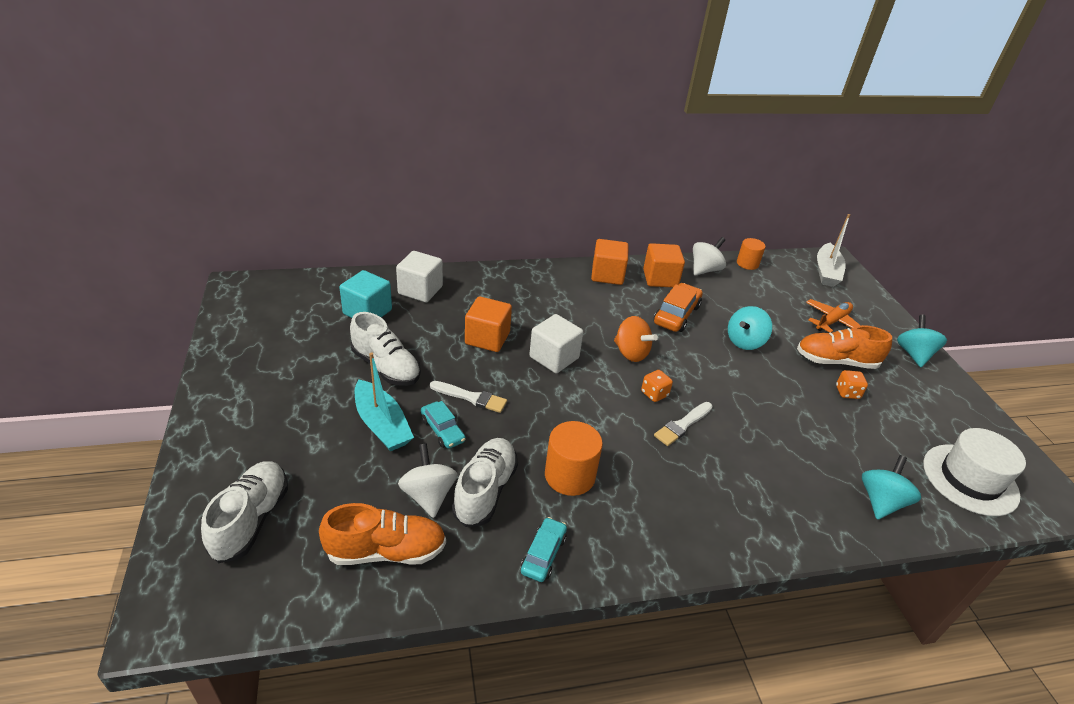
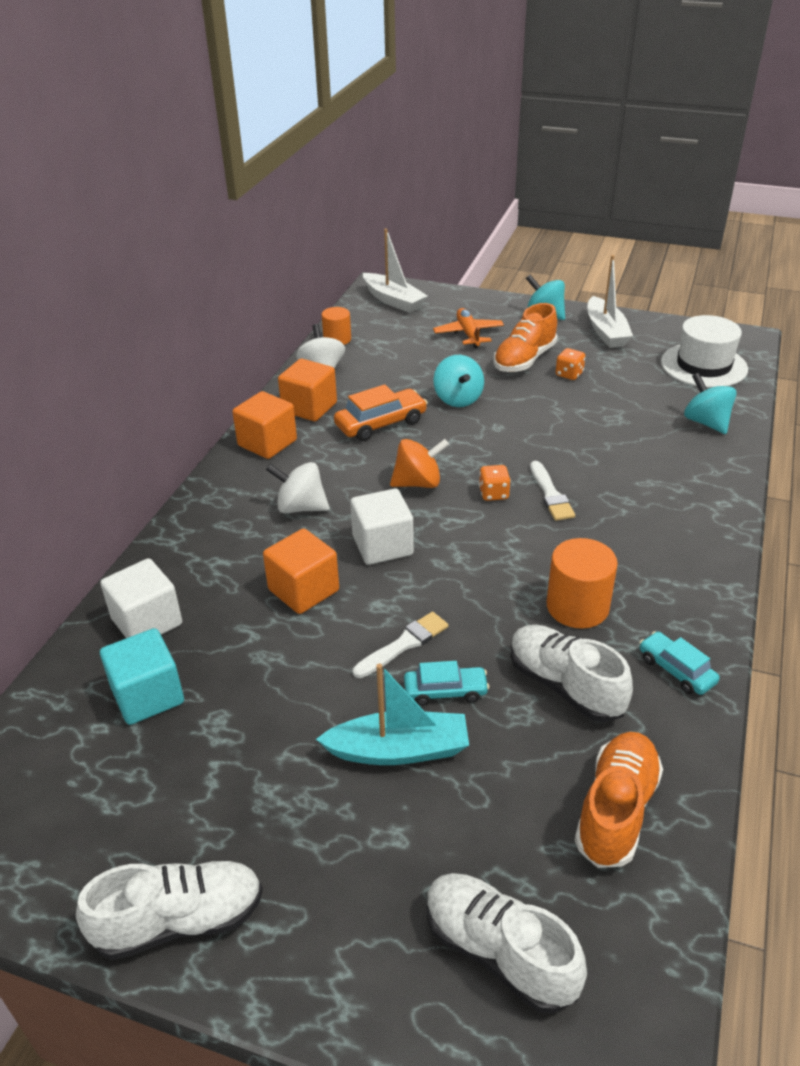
camera: 55 degrees left, 0 degrees up
white shoe [350,312,421,386] -> white shoe moved to [76,860,263,960]
white spinning top [398,443,457,518] -> white spinning top moved to [266,462,329,513]
orange car [654,283,703,332] -> orange car turned 90 degrees clockwise [334,384,428,441]
none -> white boat [587,255,633,348]

